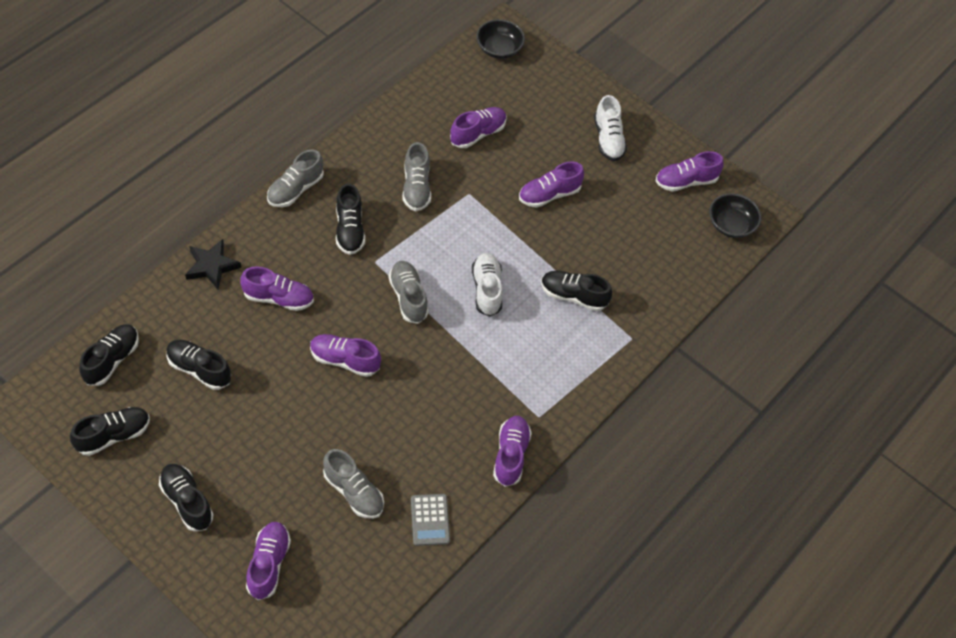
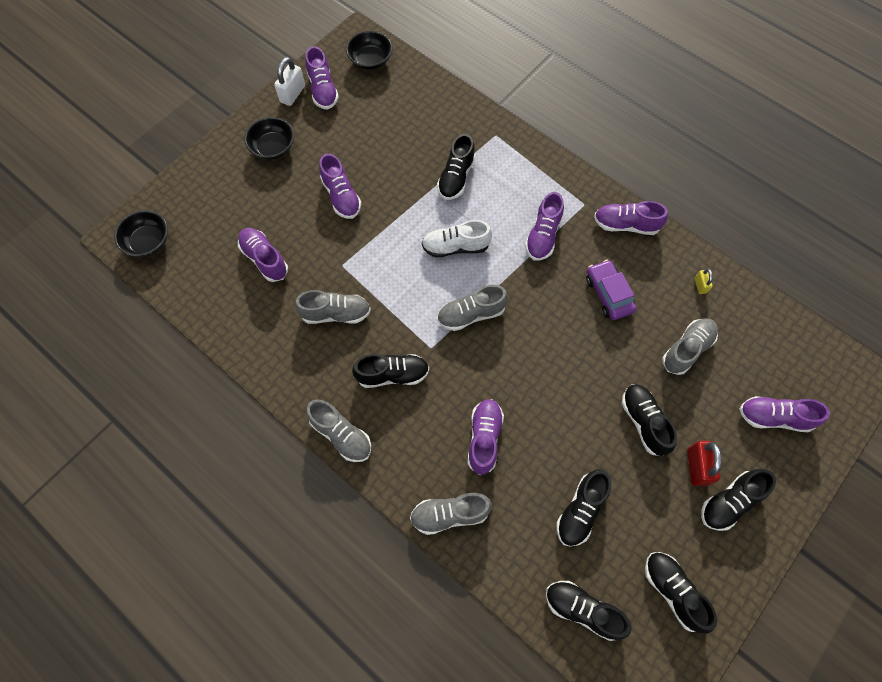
camera: 85 degrees left, 10 degrees up
black star [185,239,241,289] -> grey shoe [410,493,492,535]
purple shoe [310,334,381,377] -> purple shoe moved to [525,192,564,261]
grey calculator [411,494,450,546] -> yellow padlock [695,268,713,294]
white shoe [594,95,627,161] -> black bowl [244,117,294,160]
none -> white padlock [274,57,305,106]
none -> purple car [586,260,636,320]
none -> black shoe [622,384,677,456]
none -> red padlock [687,441,722,486]

